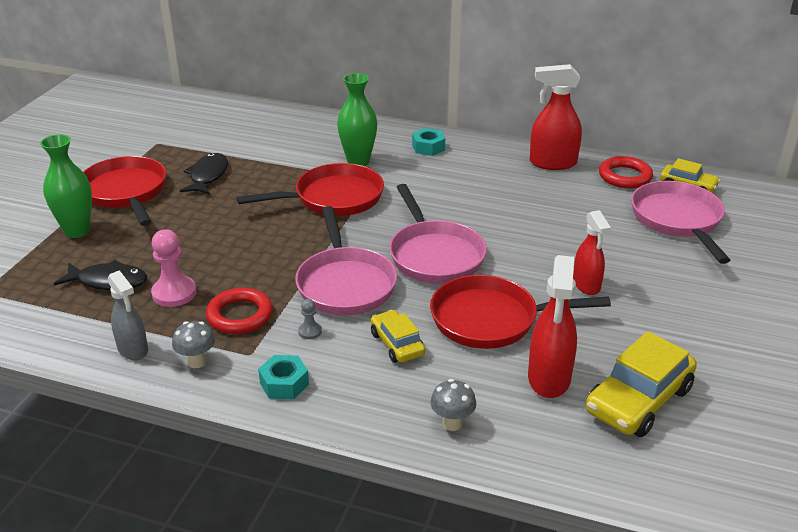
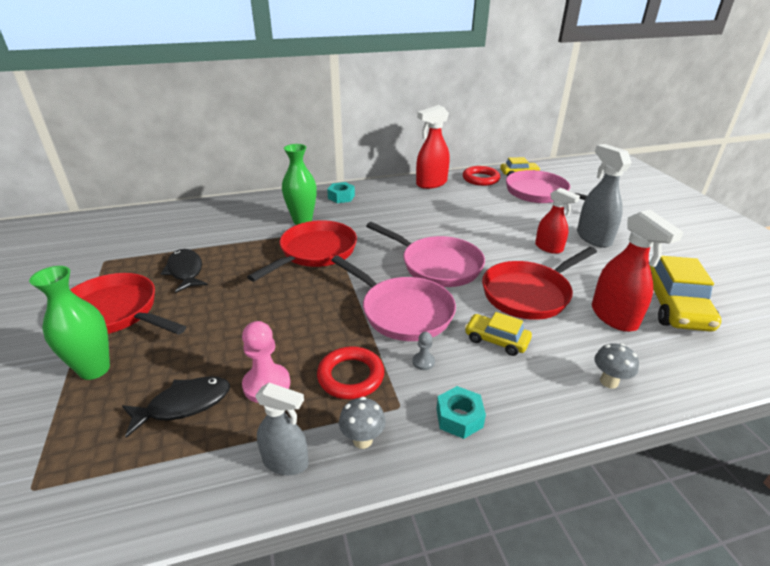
camera: 35 degrees left, 0 degrees up
none -> grey spray bottle [577,144,632,248]

